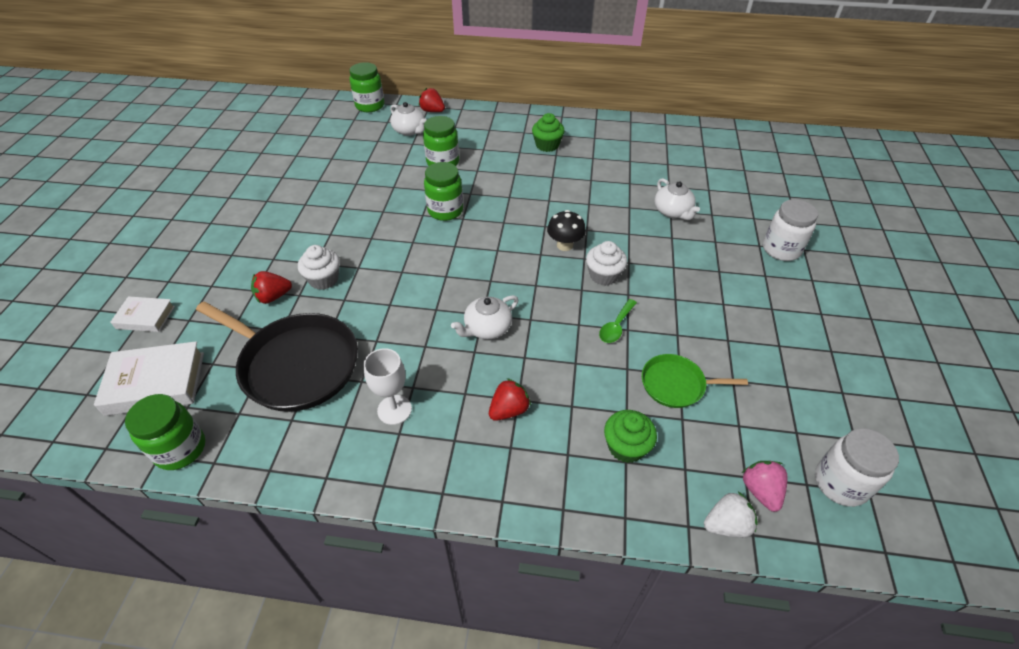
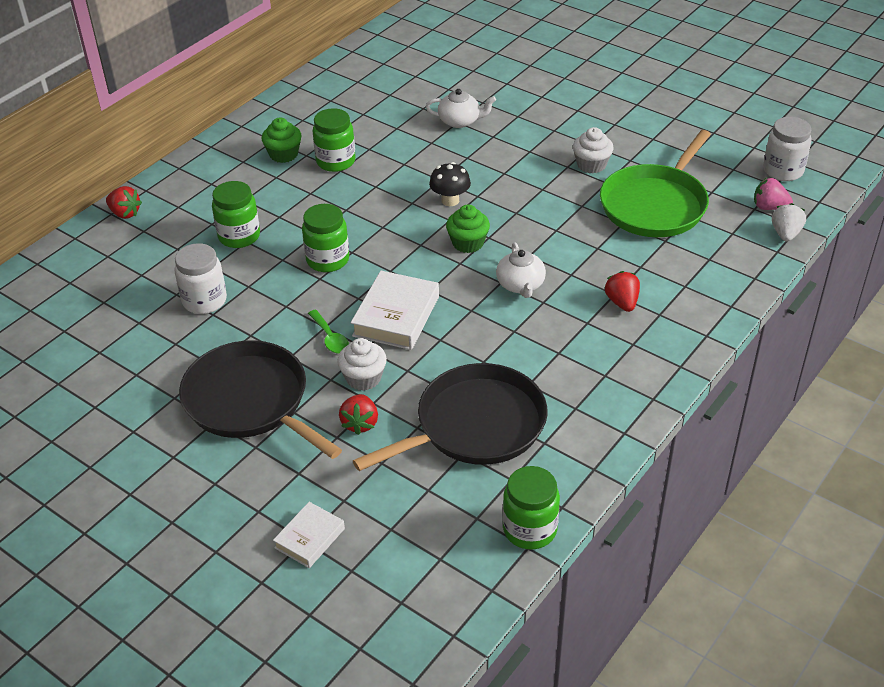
camera: 60 degrees left, 5 degrees down
white book [94,341,204,416] -> white book moved to [351,271,439,350]
green jar [350,62,384,112] -> green jar moved to [312,108,356,172]
white goblet [363,348,412,425] -> none
white teapot [390,102,426,136] -> none
red strawberry [419,88,445,112] -> red strawberry turned 120 degrees counterclockwise [106,186,142,219]
white cupcake [586,241,627,286] -> white cupcake moved to [573,127,614,173]
green spoon [599,299,637,343] -> green spoon moved to [308,310,349,354]
green cupcake [604,410,657,463] -> green cupcake moved to [446,204,490,253]
green pan [642,354,748,408] -> green pan [600,130,711,237], size x1.89
white jar [763,199,818,261] -> white jar moved to [175,243,227,314]
none -> black pan [179,340,342,459]

